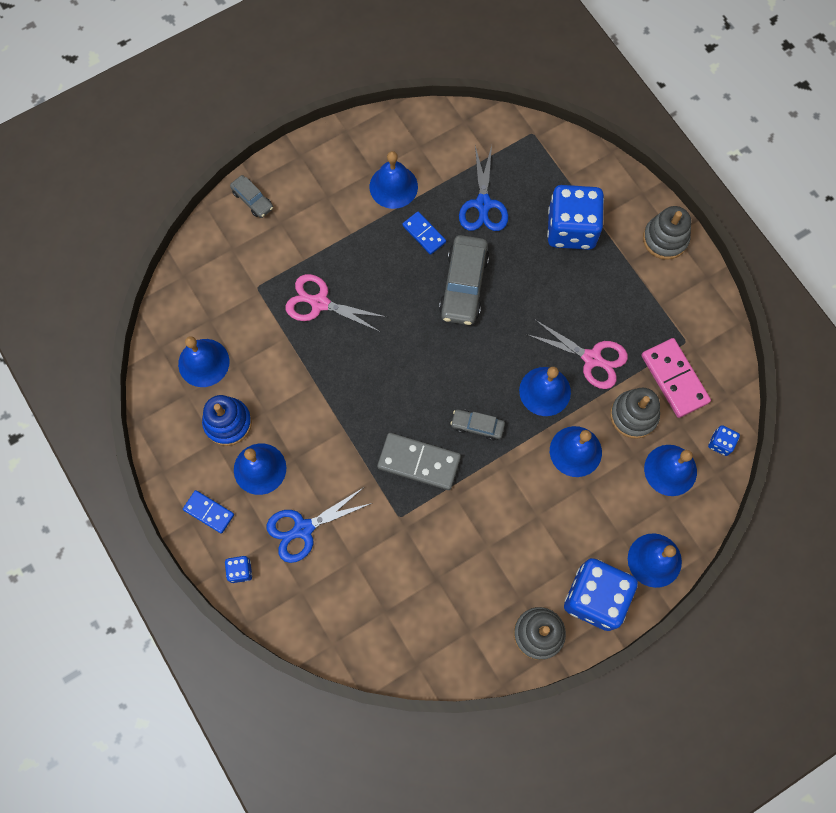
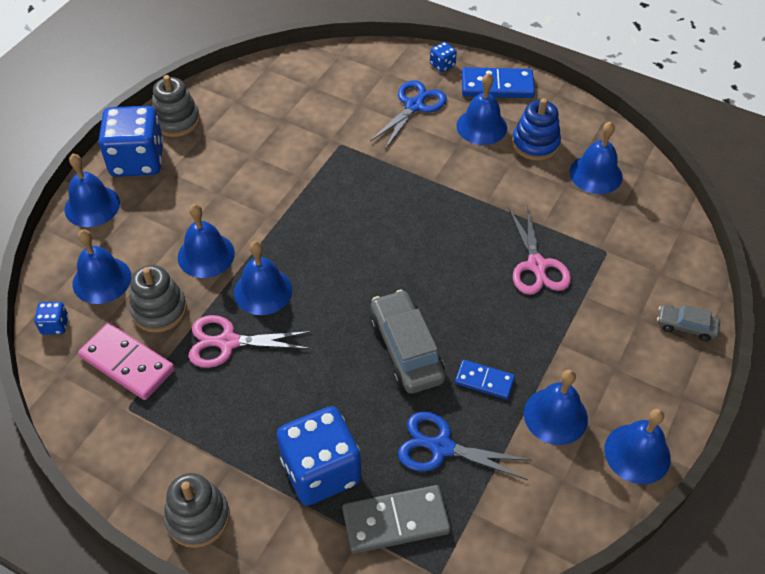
camera: 150 degrees right, 20 degrees down
blue domino [183,490,234,534] -> blue domino [462,67,535,98], size x1.65
pink scissors [285,274,386,332] -> pink scissors turned 90 degrees clockwise [509,204,571,295]
grey domino [377,433,461,490] -> grey domino moved to [342,485,451,554]
grey car [450,409,505,440] -> none
blue scissors [459,145,508,231] -> blue scissors turned 45 degrees counterclockwise [398,412,531,480]
none -> blue bell [604,409,671,484]

